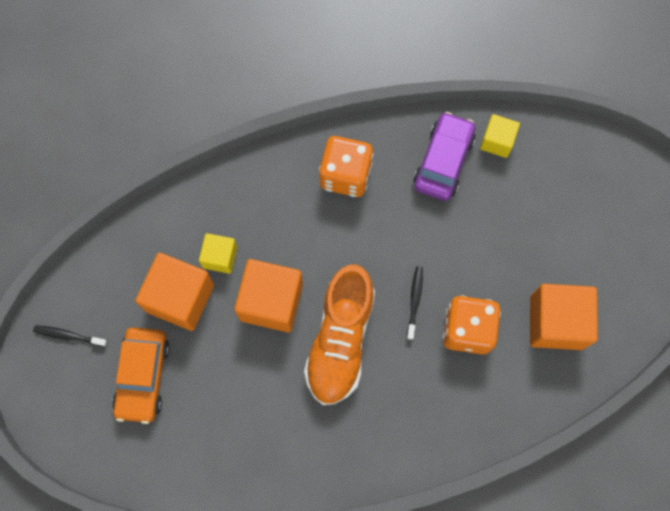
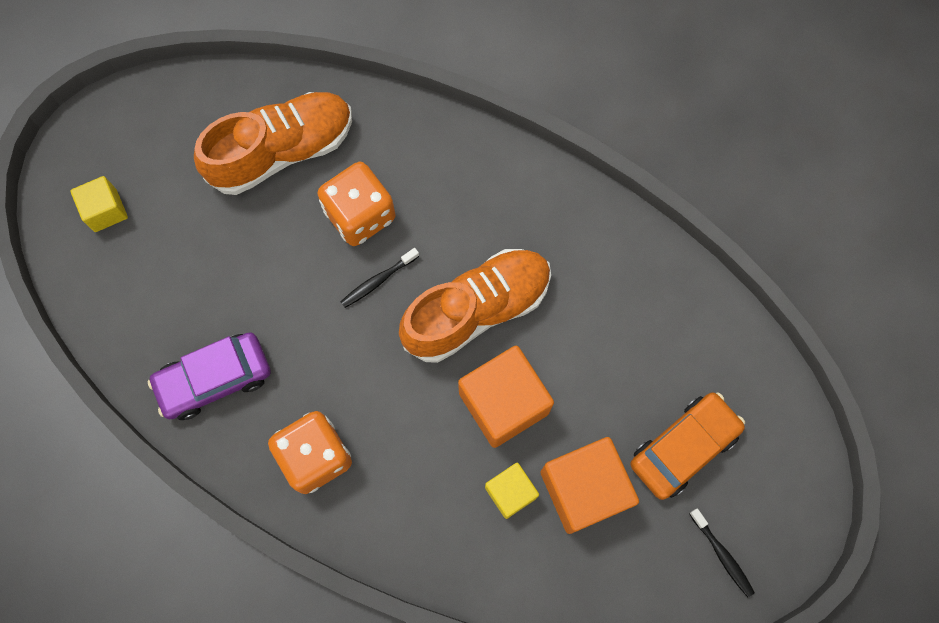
camera: 135 degrees left, 0 degrees up
yellow cube [480,114,520,158] -> yellow cube moved to [70,176,128,232]
orange cube [530,284,598,350] -> orange shoe [194,92,352,195]

